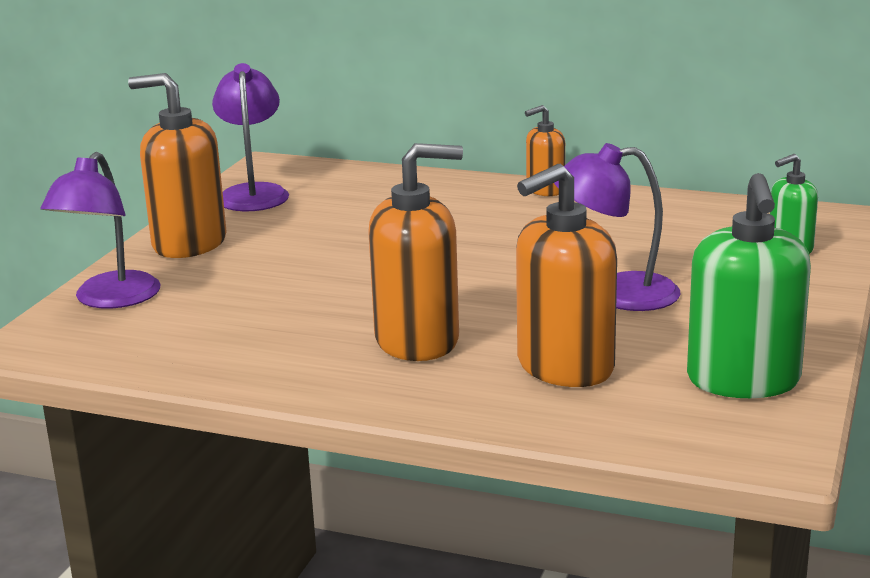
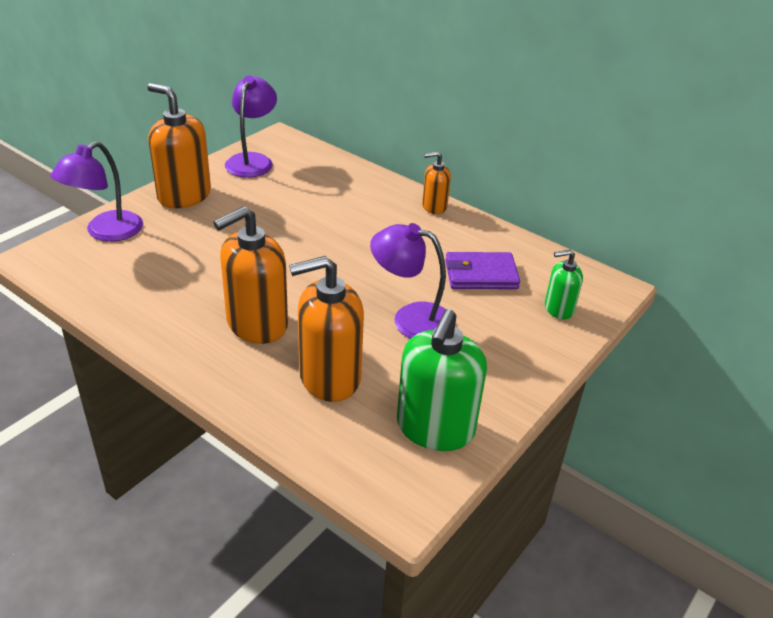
camera: 15 degrees right, 15 degrees up
orange soap dispenser [368,143,463,361] -> orange soap dispenser turned 135 degrees clockwise [213,206,288,344]
none -> purple wallet [445,252,520,289]

